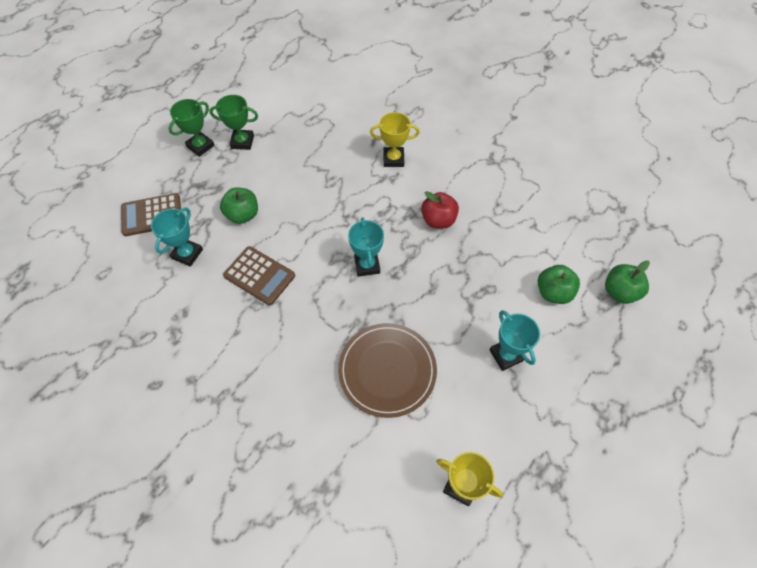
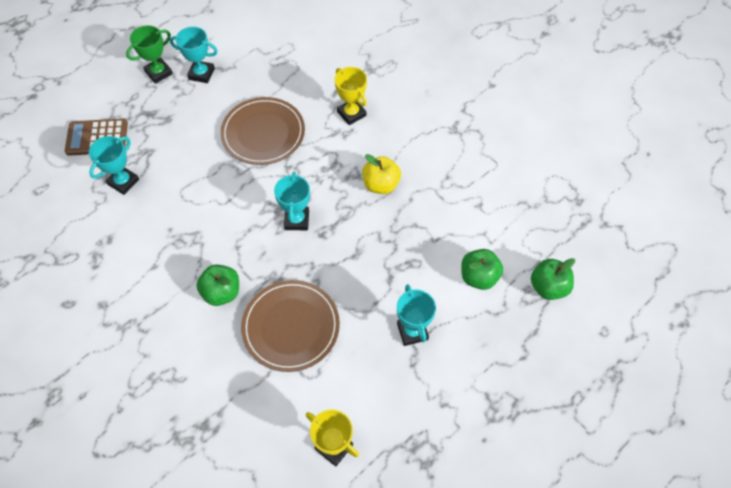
camera: 10 degrees right, 0 degrees up
green trophy [209,95,258,150] -> turquoise trophy [170,27,218,83]
green apple [220,188,258,224] -> green apple moved to [197,264,239,306]
brown calculator [223,246,295,305] -> none
yellow trophy [370,112,420,167] -> yellow trophy turned 45 degrees clockwise [335,67,367,125]
red apple [421,191,459,228] -> yellow apple [363,154,401,194]
none -> brown plate [220,97,305,165]

